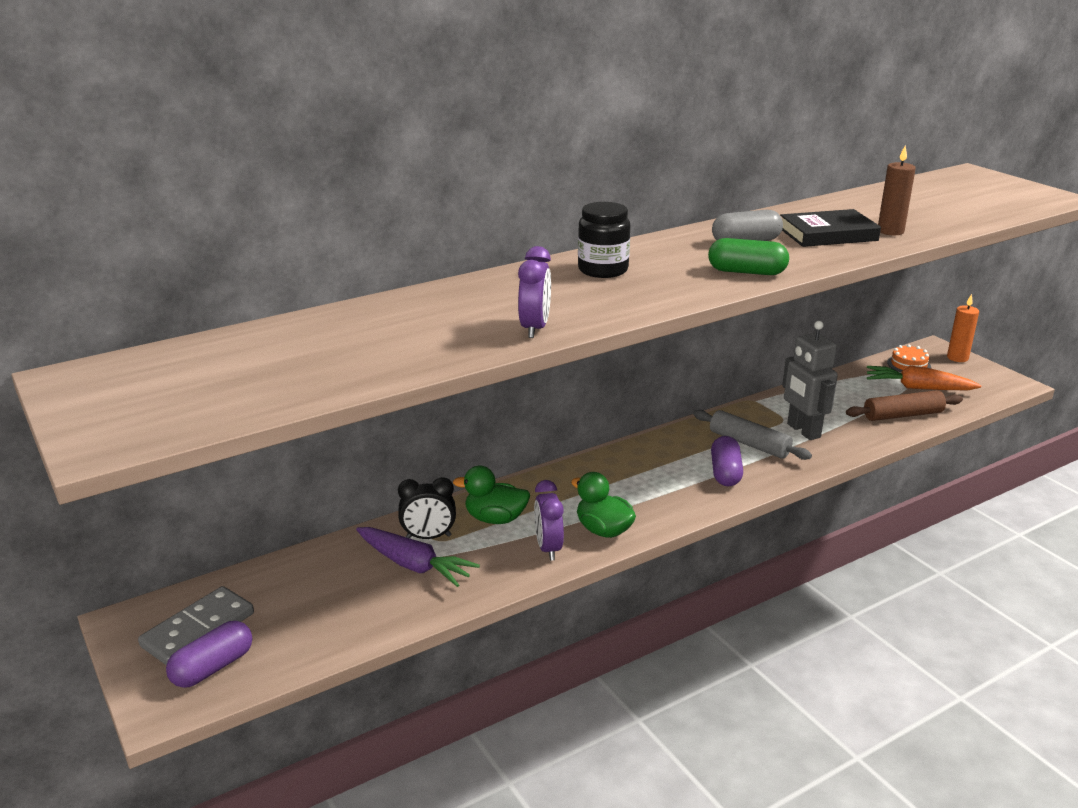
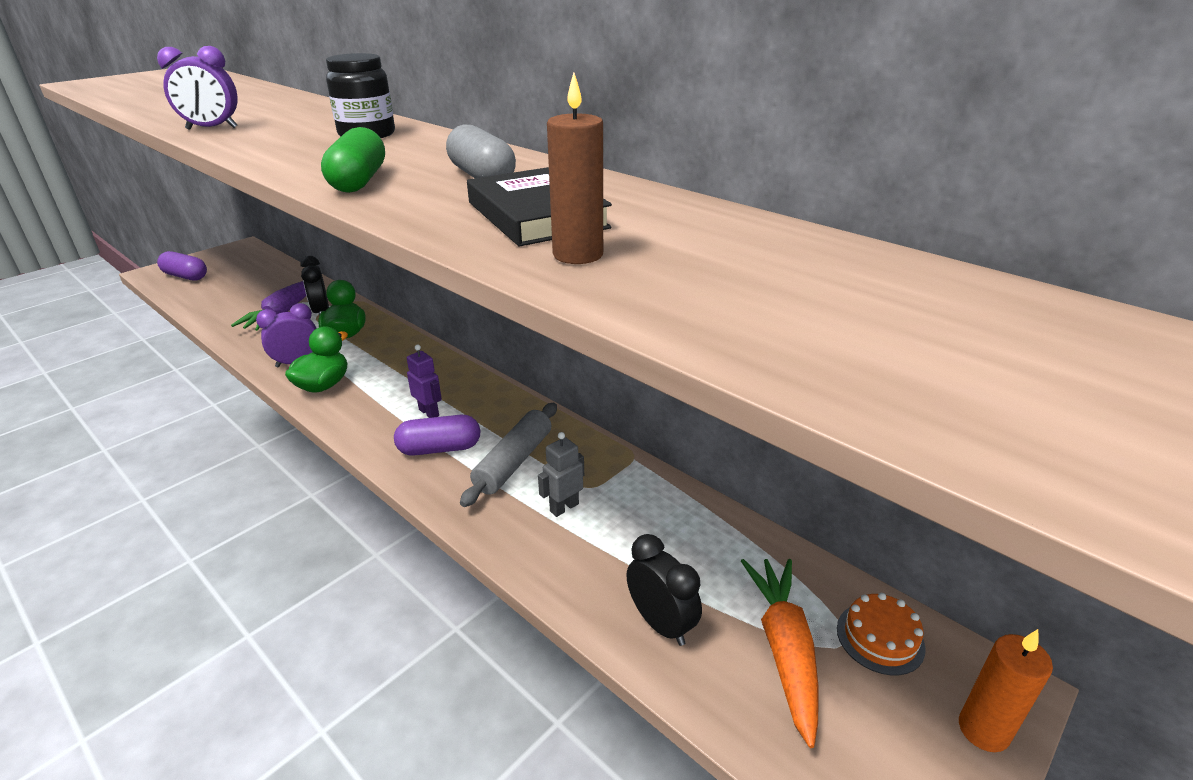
camera: 75 degrees right, 5 degrees up
grey domino [138,586,254,666] -> none
grey robot [782,321,838,440] -> grey robot [538,432,584,517], size x0.54
brown rolling pin [846,390,963,421] -> black clock [626,534,702,646]
none -> purple robot [407,344,442,418]

